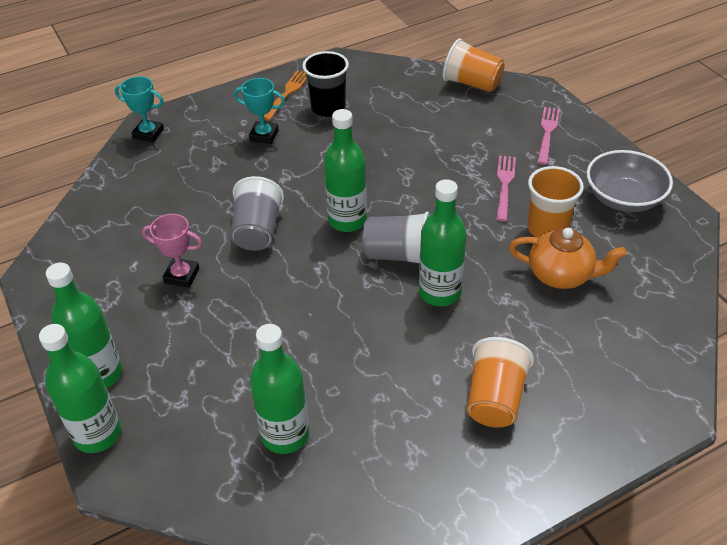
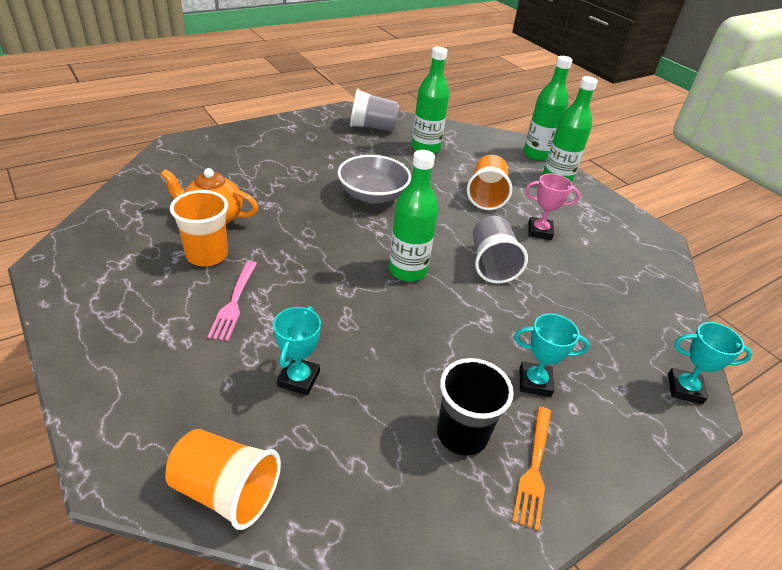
camera: 170 degrees right, 5 degrees down
grey cup [362,212,430,263] -> grey cup moved to [350,88,399,131]
green bottle [419,179,467,306] -> none
orange cup [467,337,534,428] -> orange cup moved to [467,155,512,210]
pink fork [537,107,560,165] -> none
grey bowl [587,150,673,212] -> grey bowl moved to [337,155,411,204]
none -> turquoise trophy [273,306,321,395]

